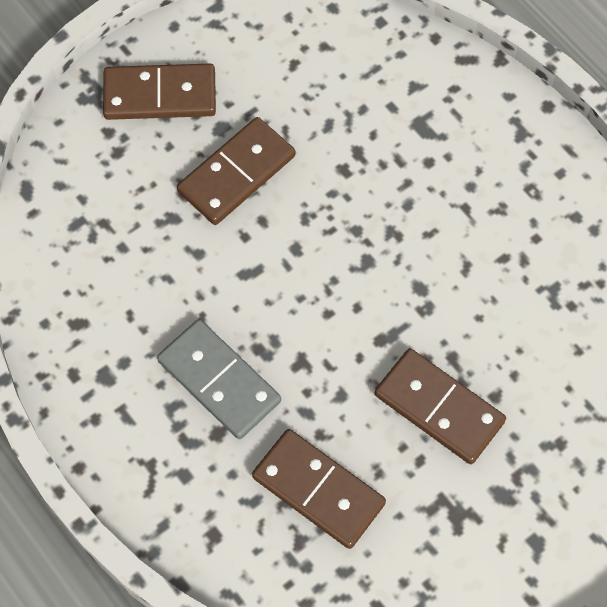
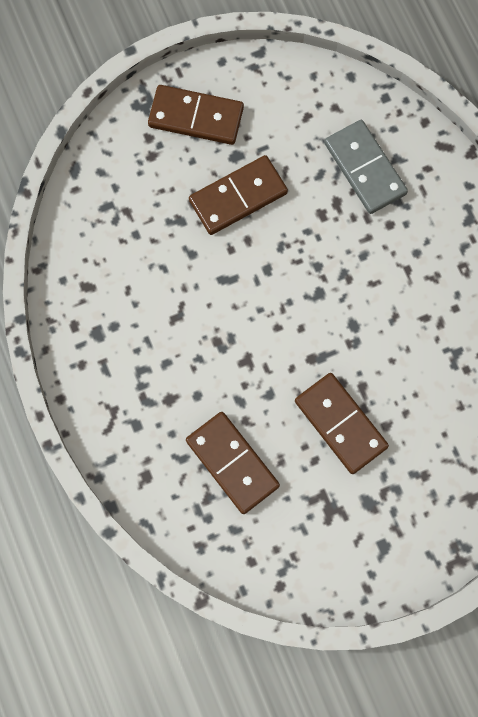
camera: 15 degrees right, 10 degrees up
grey domino [157,319,281,439] -> grey domino moved to [324,120,408,214]

